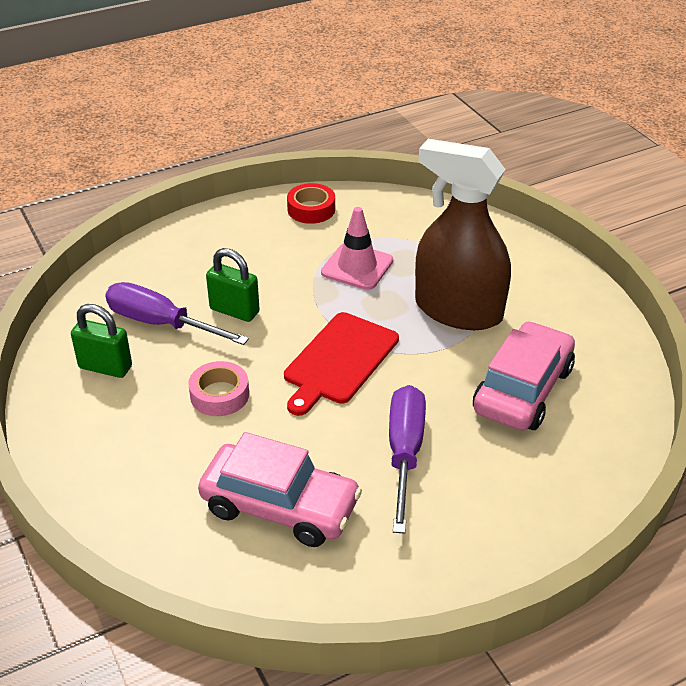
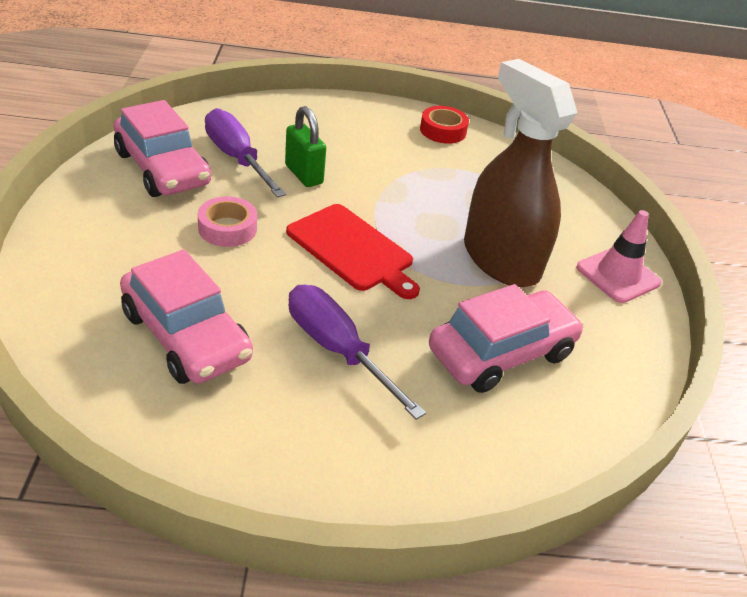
camera: 25 degrees right, 0 degrees up
green padlock [71,304,132,378] -> pink car [114,100,211,197]
red cutting board [284,312,399,416] -> red cutting board turned 105 degrees counterclockwise [286,204,420,299]
pink traffic cone [321,207,393,290] -> pink traffic cone moved to [576,210,662,303]
purple screwdriver [389,385,426,534] -> purple screwdriver turned 75 degrees counterclockwise [289,285,426,420]

